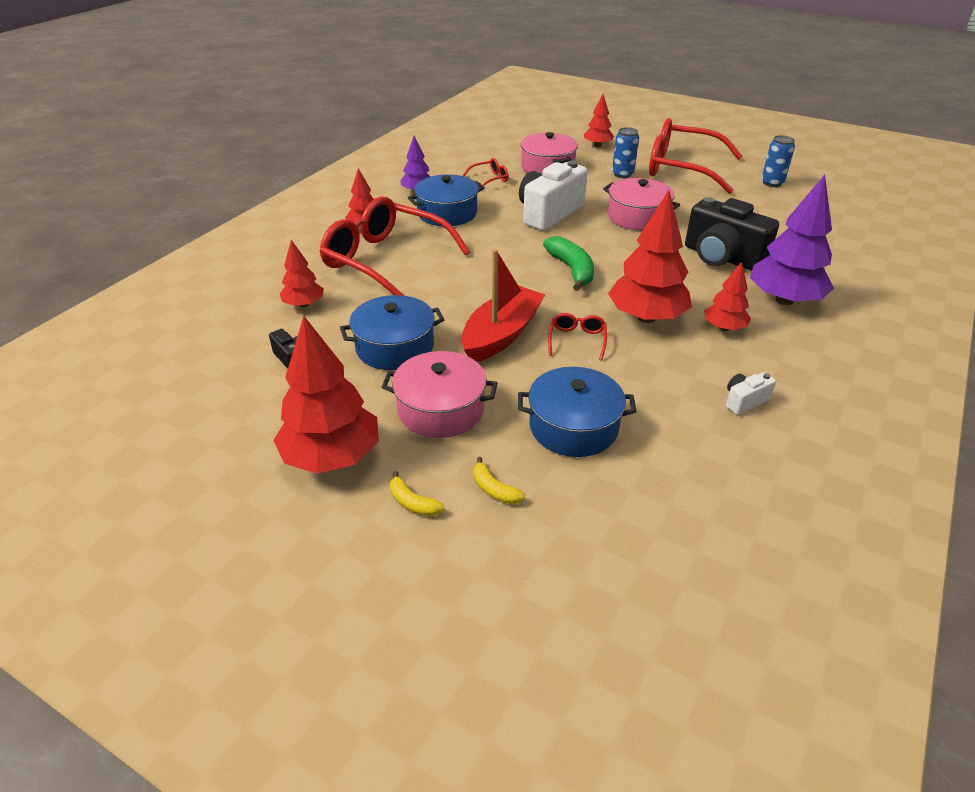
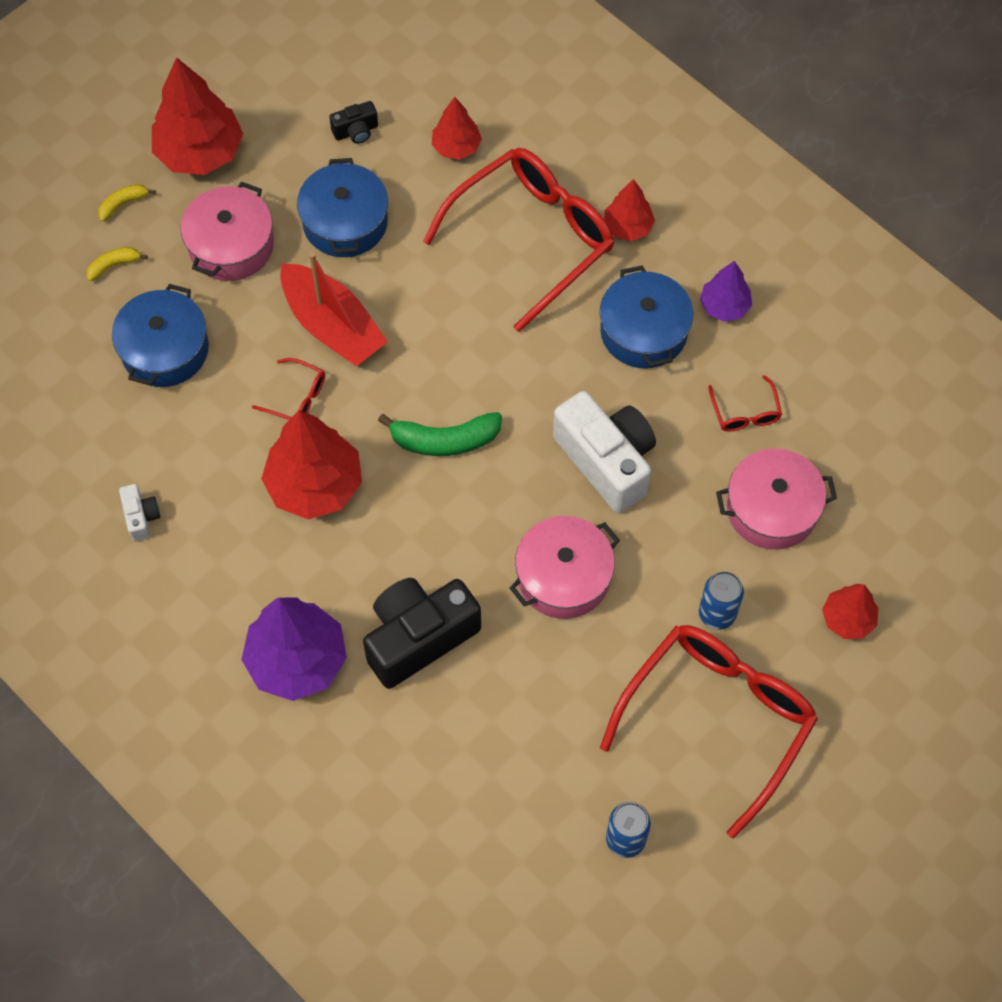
camera: 105 degrees right, 25 degrees up
red tree [704,262,751,331] -> none

